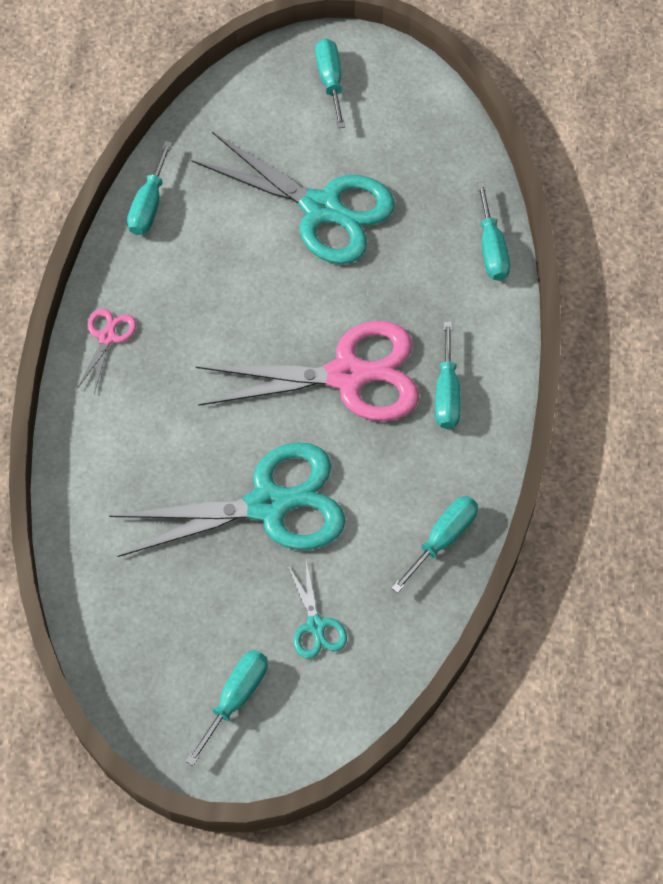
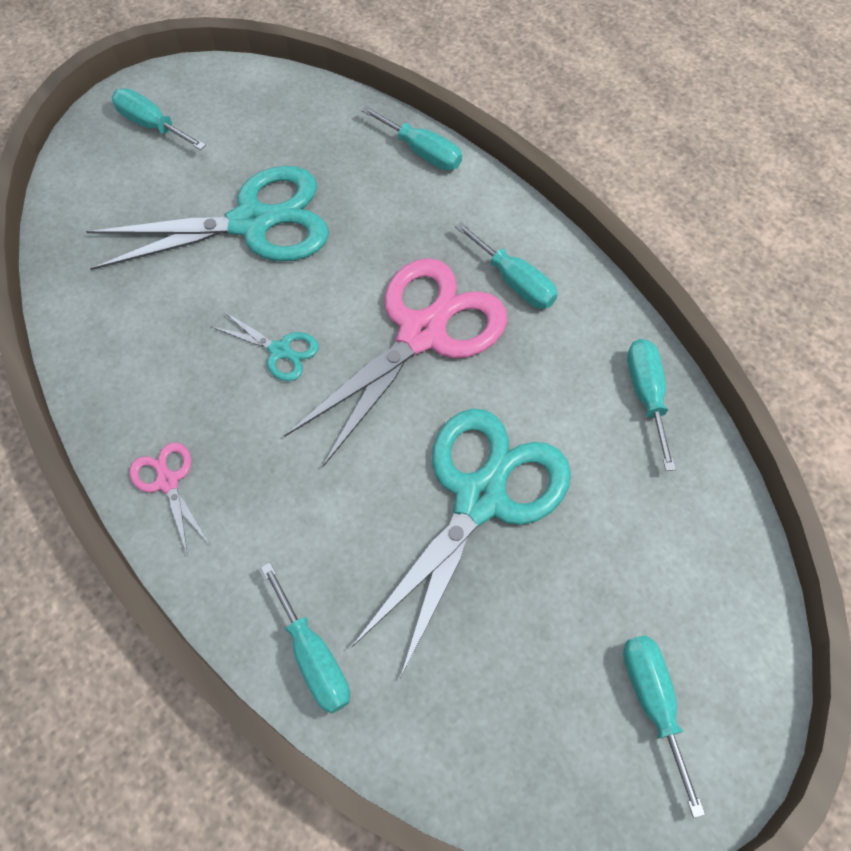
camera: 45 degrees left, 0 degrees up
turquoise screwdriver [127,141,172,235] -> turquoise screwdriver moved to [261,563,350,714]
turquoise scissors [288,561,347,659] -> turquoise scissors moved to [211,311,319,381]

